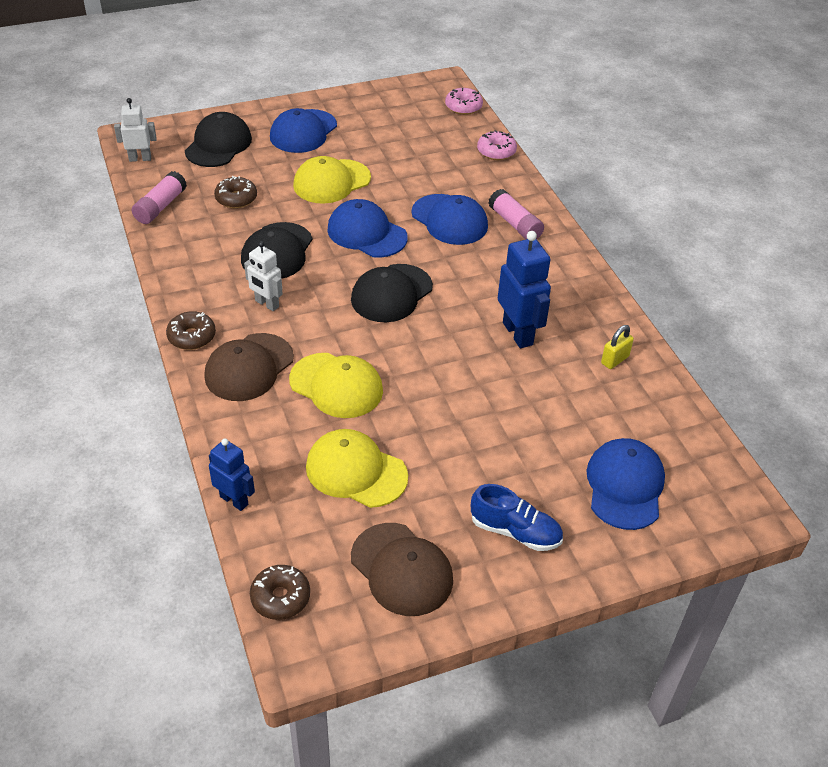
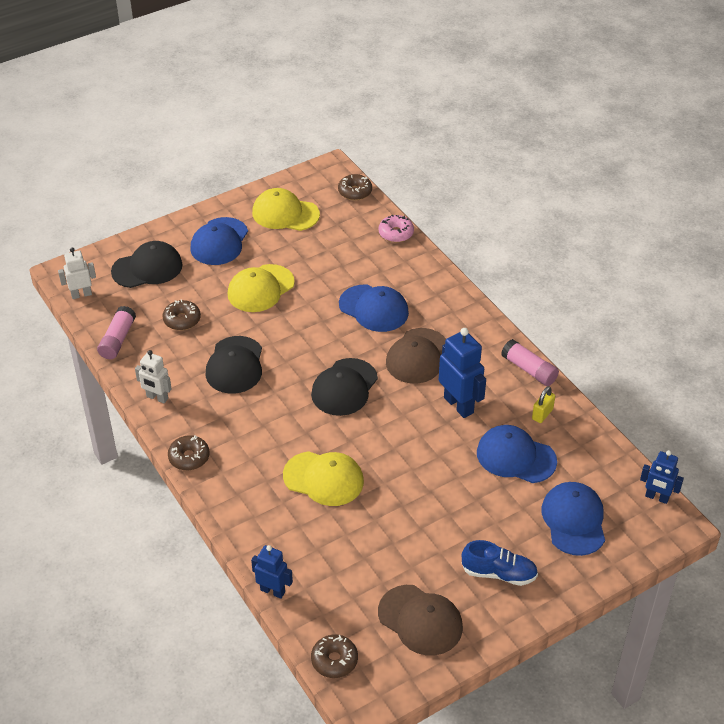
camera: 10 degrees left, 0 degrees up
black cap [185,112,252,167] -> black cap turned 60 degrees clockwise [111,241,182,288]
brown cap [204,333,294,401] -> brown cap moved to [386,328,446,384]
white robot [244,241,283,311] -> white robot moved to [135,350,172,403]
yellow cap [306,429,408,508] -> yellow cap moved to [252,188,320,231]
blue cap [327,199,408,258] -> blue cap moved to [477,425,557,483]
pink donut [445,88,483,115] -> brown donut [338,174,372,200]
pink glue stick [488,189,544,239] -> pink glue stick moved to [501,339,559,386]
none -> blue robot [640,450,684,504]

